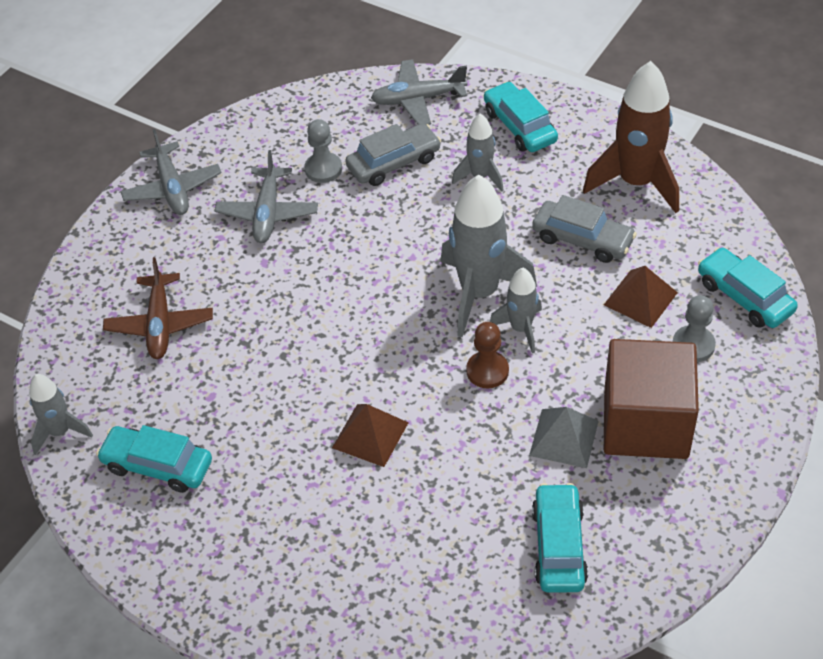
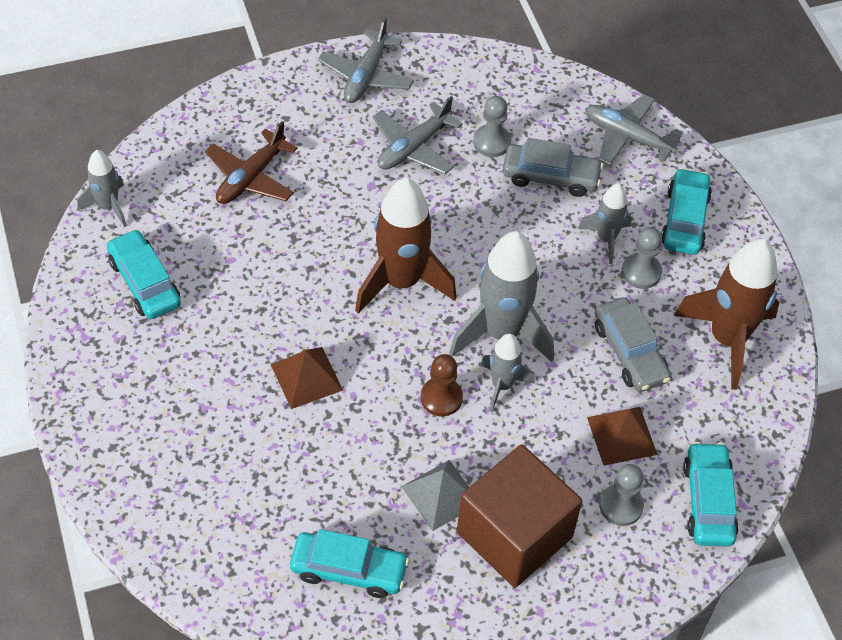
camera: 35 degrees right, 5 degrees up
turquoise car [532,483,588,593] -> turquoise car turned 60 degrees clockwise [290,529,409,598]
none -> brown rocket [355,178,457,314]
none -> grey pawn [622,227,662,289]

